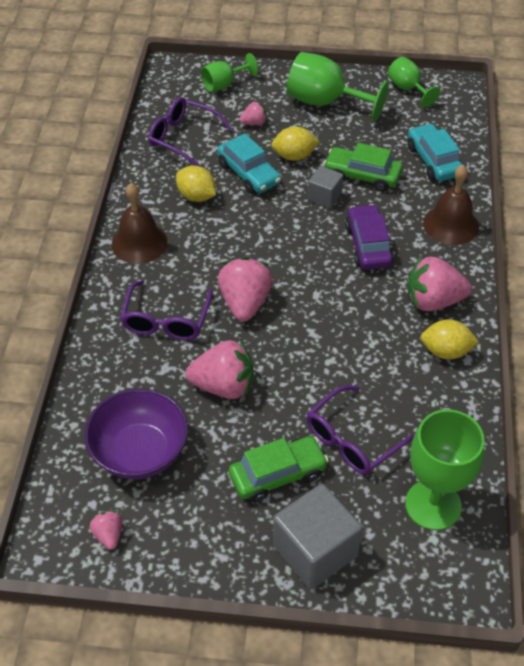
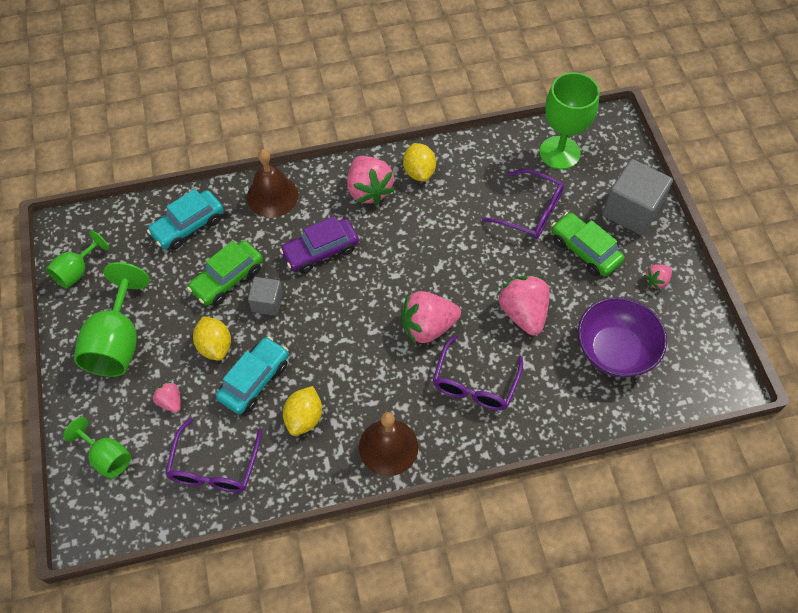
camera: 110 degrees left, 10 degrees up
pink strawberry [89,511,122,550] -> pink strawberry moved to [644,264,672,290]
purple glasses [120,280,213,340] -> purple glasses turned 120 degrees clockwise [433,335,523,411]
green car [323,143,403,192] -> green car turned 45 degrees clockwise [187,241,263,306]

